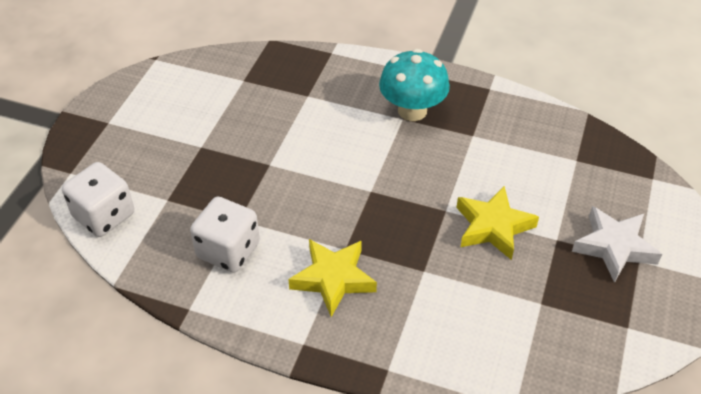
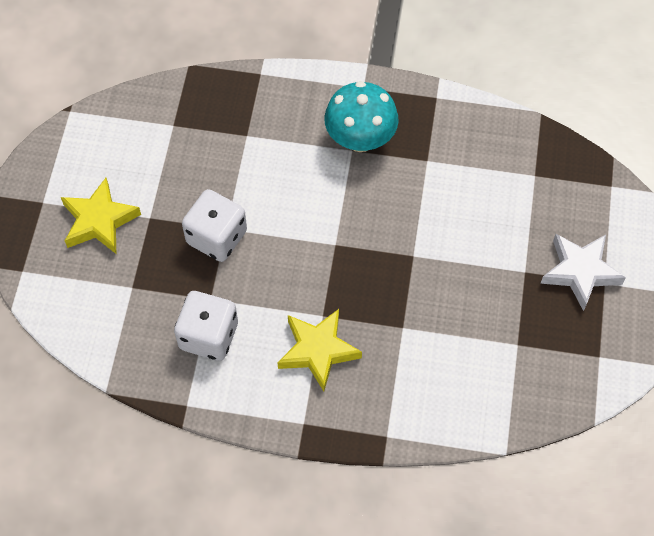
camera: 10 degrees left, 15 degrees up
white dice [62,162,134,237] -> white dice moved to [182,189,247,262]
yellow star [456,186,539,260] -> yellow star moved to [61,178,141,254]

